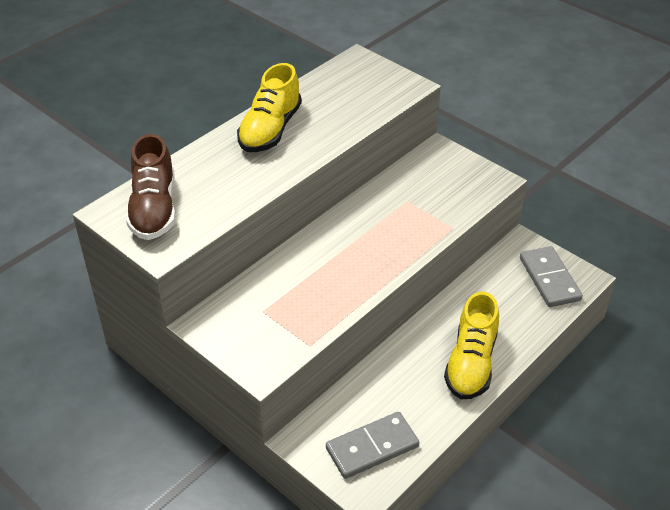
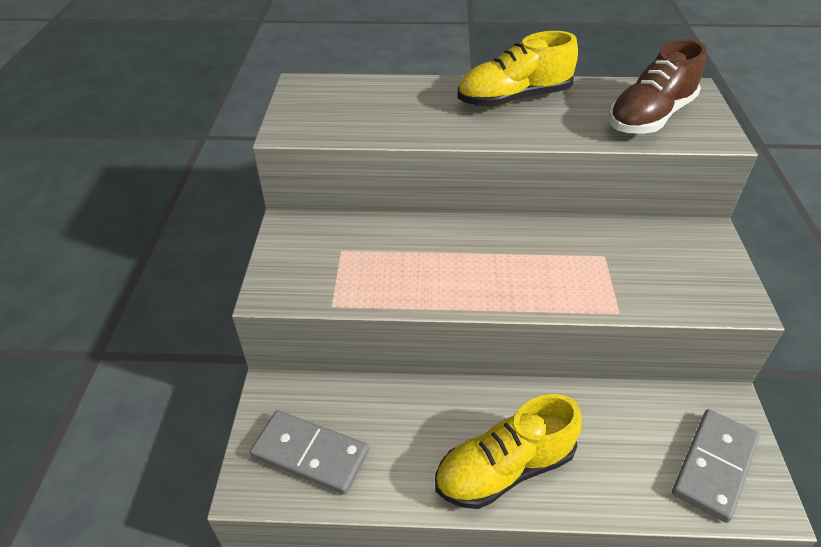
camera: 50 degrees right, 0 degrees up
brown shoe [126,134,175,240] -> brown shoe moved to [608,39,706,134]

